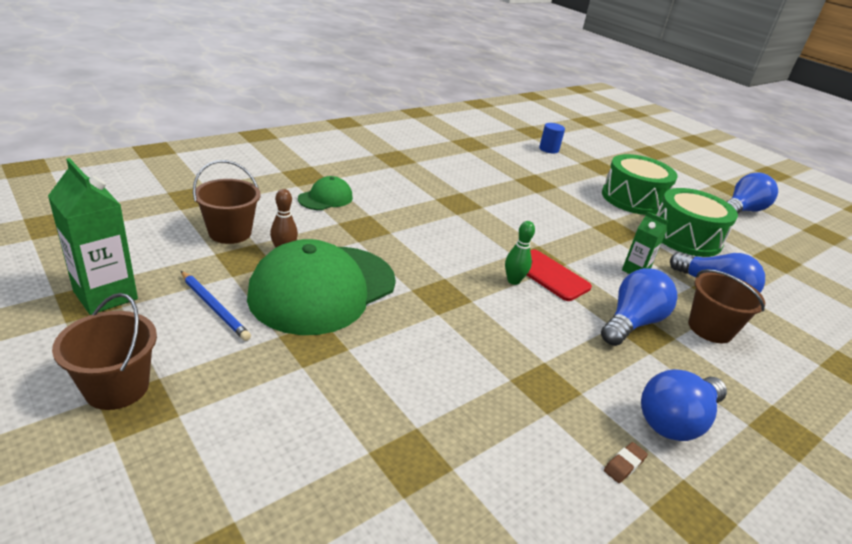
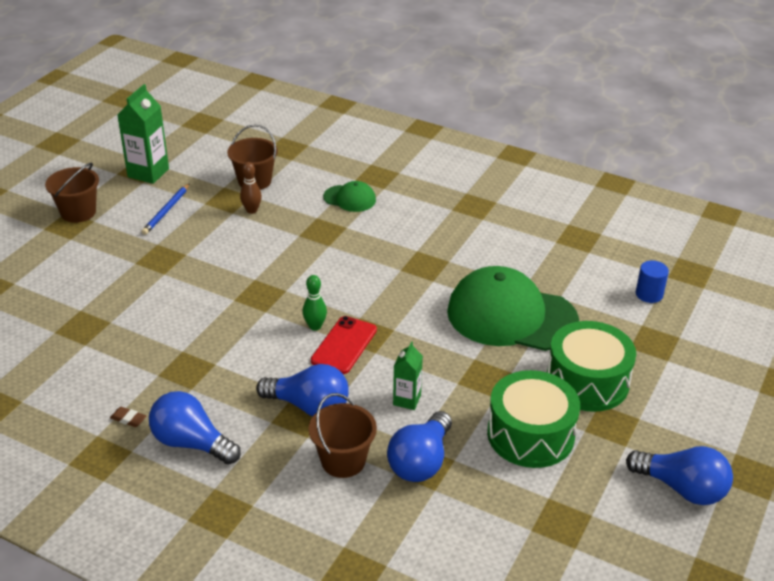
camera: 70 degrees right, 5 degrees up
green cap [247,239,396,335] -> green cap moved to [447,266,579,351]

